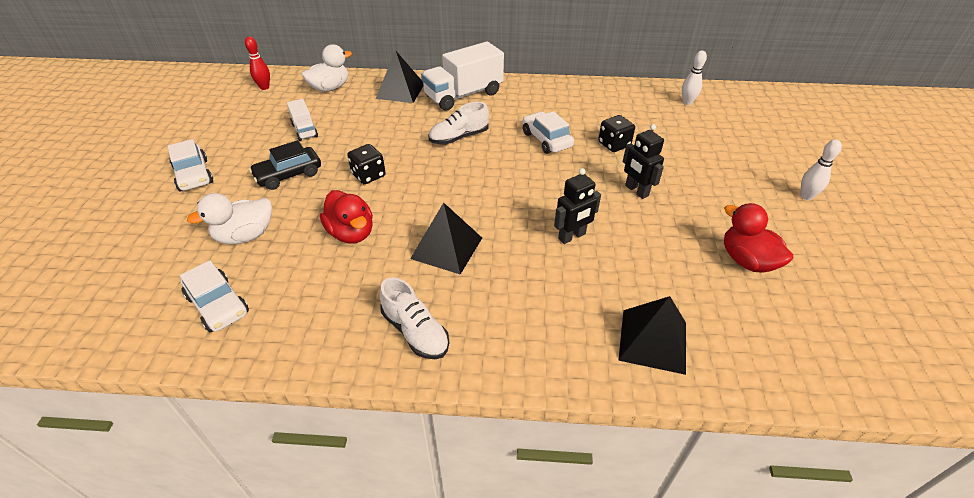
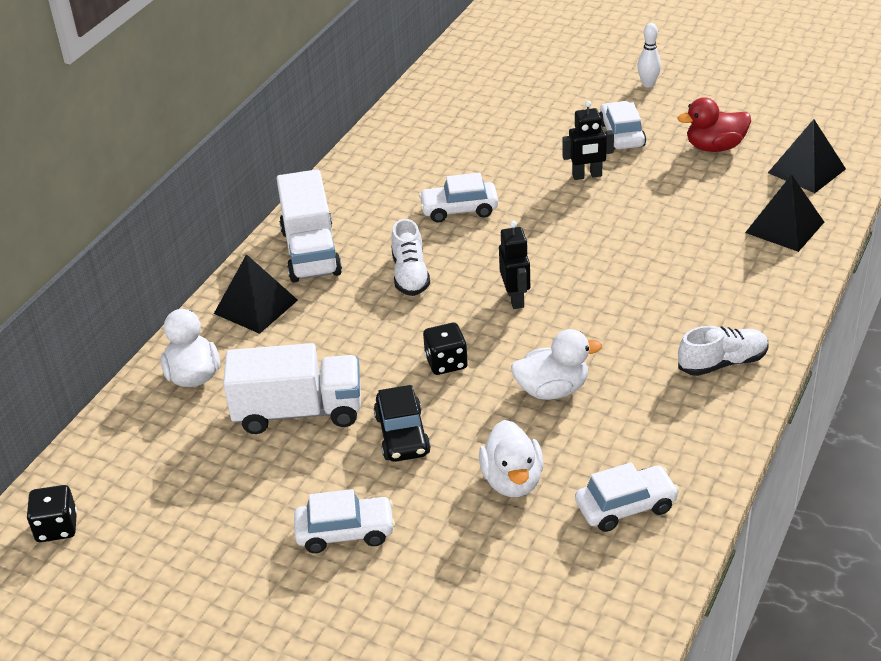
camera: 65 degrees left, 5 degrees down
red bowling pin [245,37,270,90] -> none
white truck [287,99,318,141] -> white truck [223,343,361,434], size x1.96
red duck [320,190,373,243] -> white duck [511,329,602,400]
black pyramid [410,202,482,275] -> black pyramid moved to [768,119,846,193]
black robot [554,168,601,244] -> black robot moved to [499,221,530,309]
black dice [598,115,635,152] -> black dice moved to [27,485,77,542]
white bowling pin [682,50,707,105] -> none
none -> white car [599,101,646,150]

